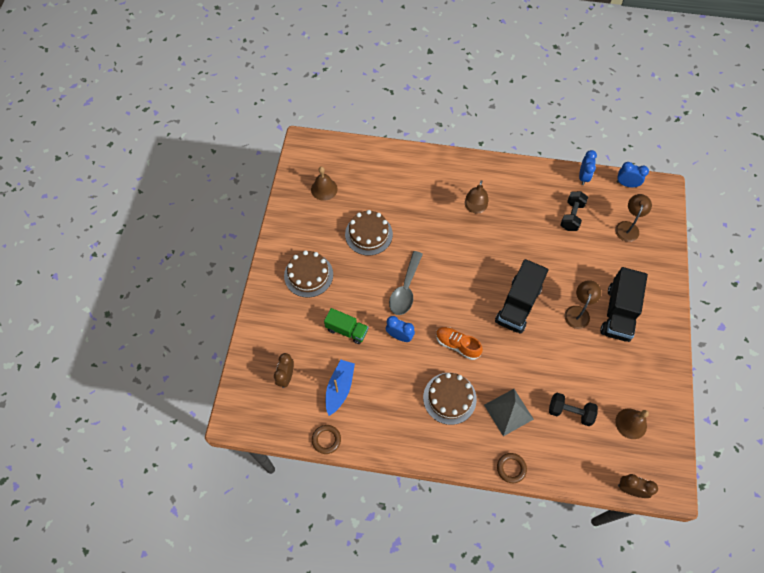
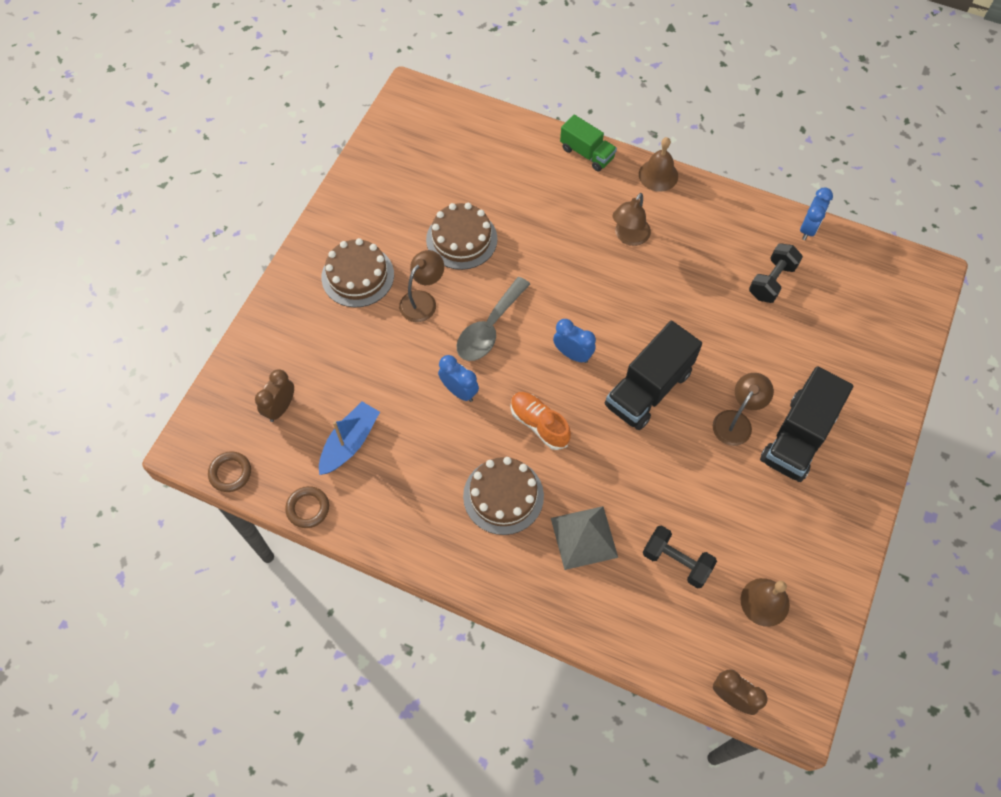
camera: 15 degrees right, 0 degrees up
brown bell [311,167,338,201] -> brown bell moved to [639,137,678,192]
green truck [324,308,368,344] -> green truck moved to [560,115,617,172]
brown ring [497,453,527,483] -> brown ring moved to [208,451,251,492]
brown lamp [615,194,652,242] -> brown lamp moved to [399,250,444,322]
blue clock [617,162,649,188] -> blue clock moved to [553,319,596,363]

